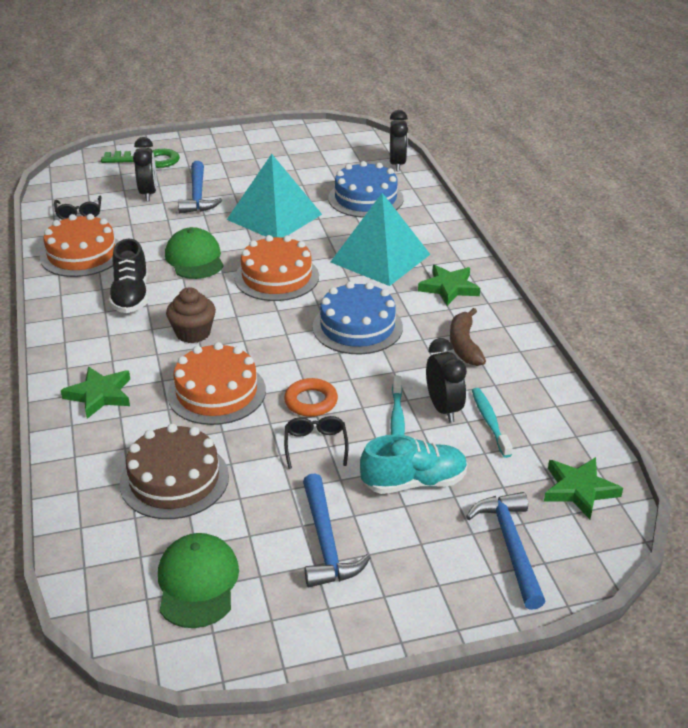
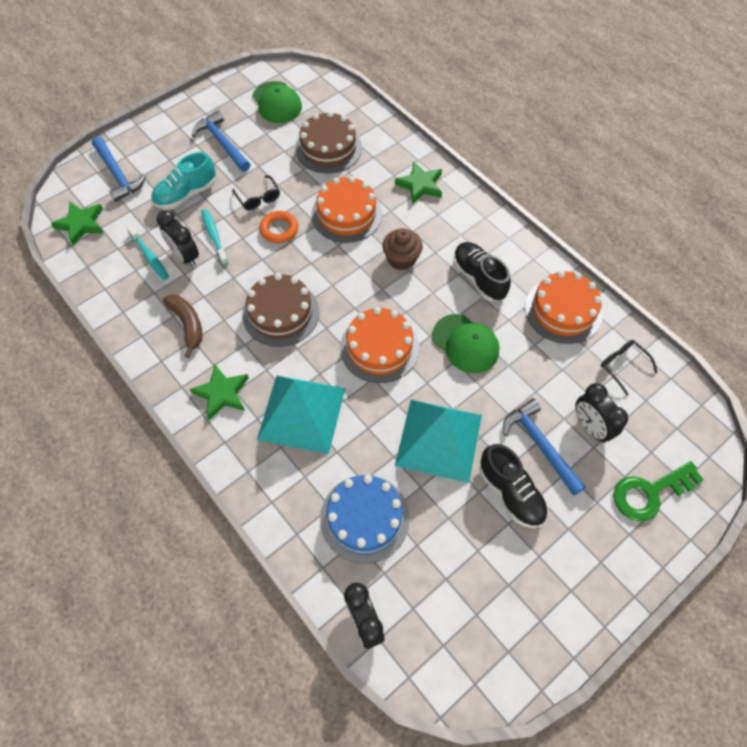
camera: 155 degrees right, 25 degrees up
blue cake [313,282,403,354] -> brown cake [242,273,319,347]
none -> black shoe [479,444,548,528]

